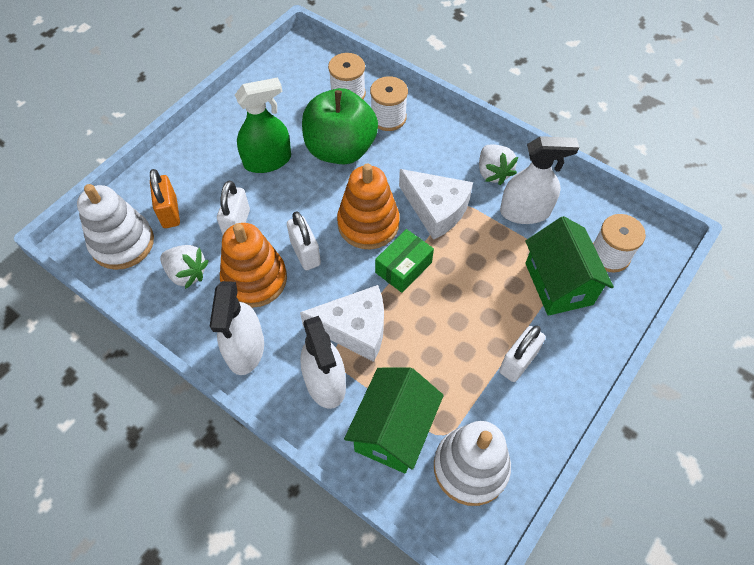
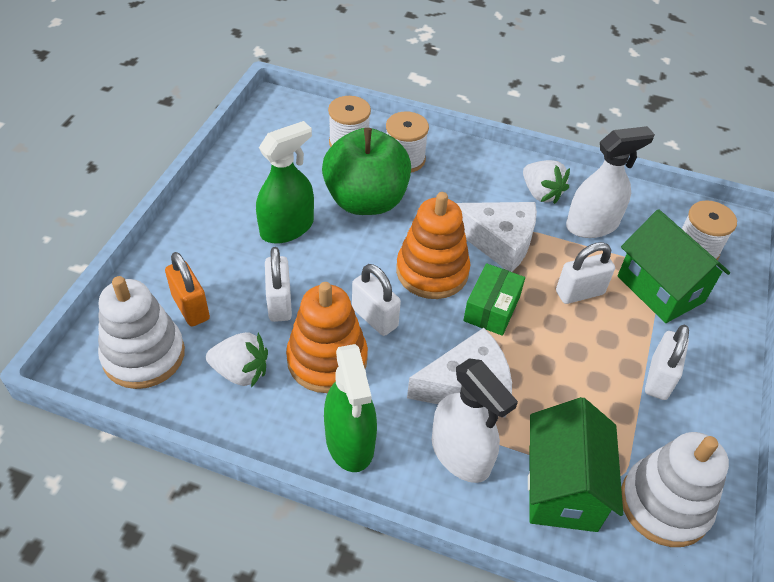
camera: 20 degrees left, 10 degrees down
white spray bottle [210,281,264,375] -> green spray bottle [324,344,377,472]
none -> white padlock [556,242,615,304]

